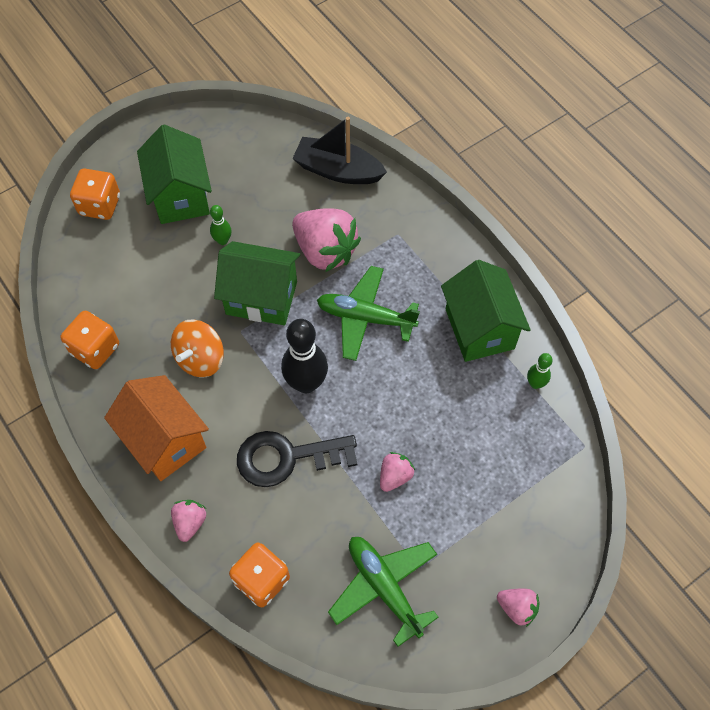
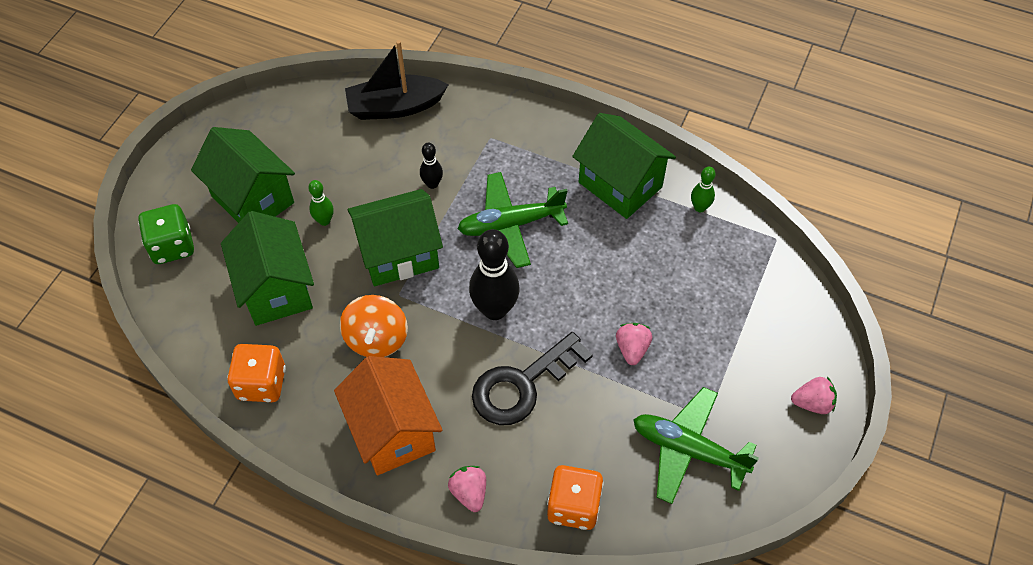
camera: 30 degrees left, 5 degrees down
orange dice [70,169,120,220] -> green dice [138,204,194,264]
orange house [104,375,209,481] -> orange house turned 45 degrees clockwise [334,356,442,475]
pink strawberry [292,208,361,272] -> black bowling pin [420,143,443,189]
none -> green house [221,211,314,326]

